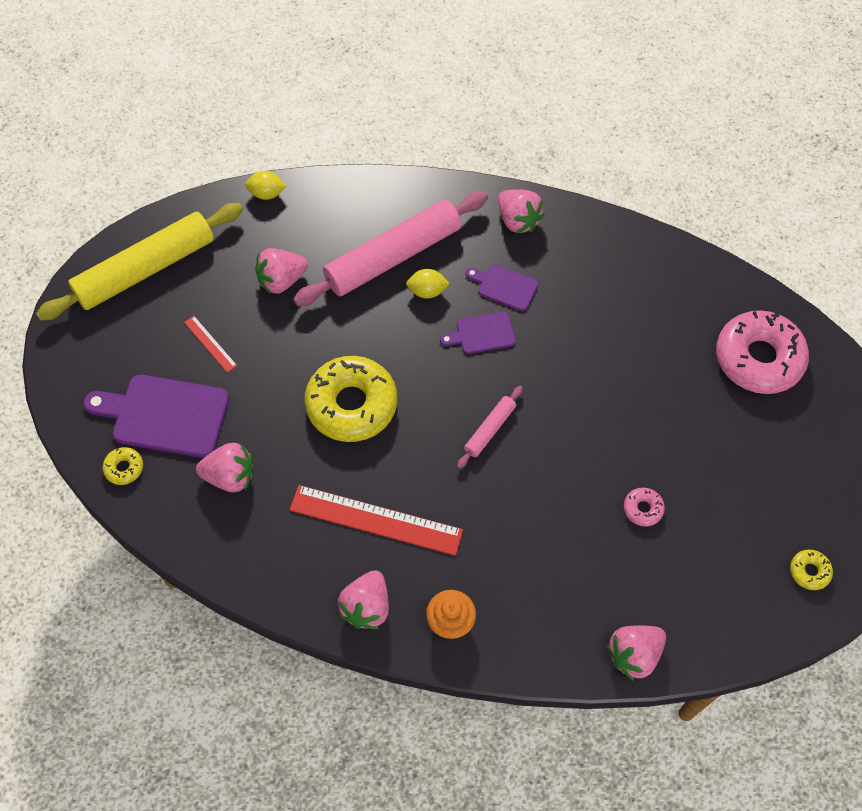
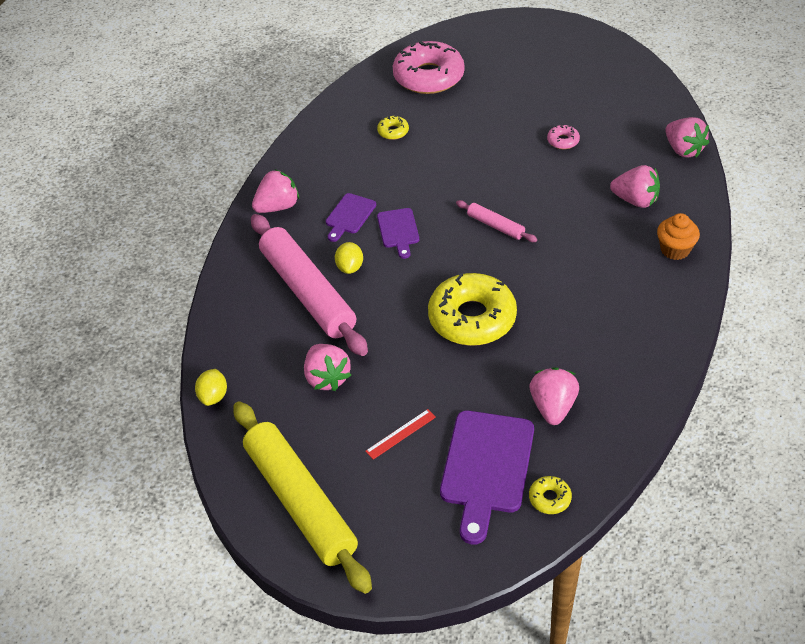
camera: 85 degrees left, 15 degrees down
red ruler [289,485,463,556] -> none
pink strawberry [338,570,389,629] -> pink strawberry moved to [610,165,660,208]
yellow donut [790,550,833,590] -> yellow donut moved to [377,116,409,140]

